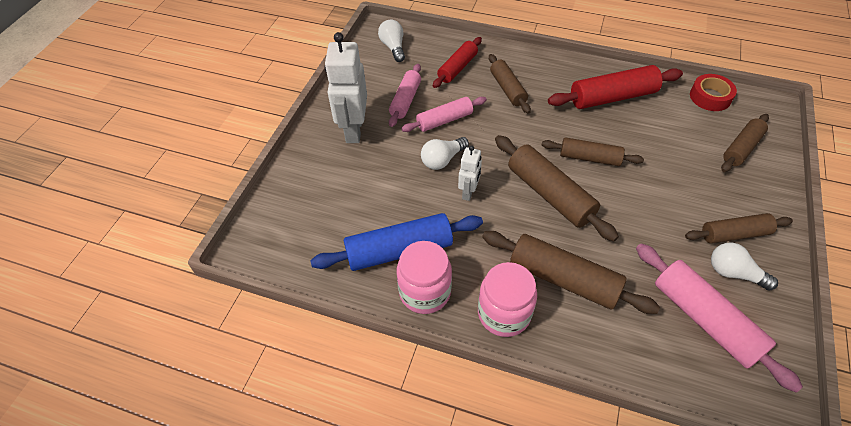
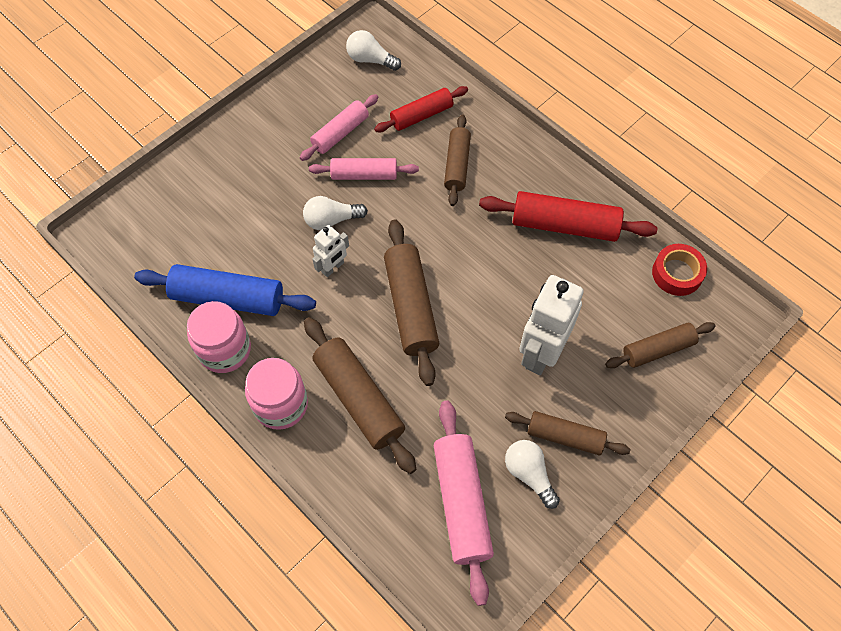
camera: 25 degrees right, 10 degrees up
white robot [325,32,367,143] -> white robot moved to [519,275,584,375]
white light bulb [378,19,405,62] -> white light bulb turned 75 degrees counterclockwise [346,30,401,71]
brown rolling pin [542,137,644,166] -> none

